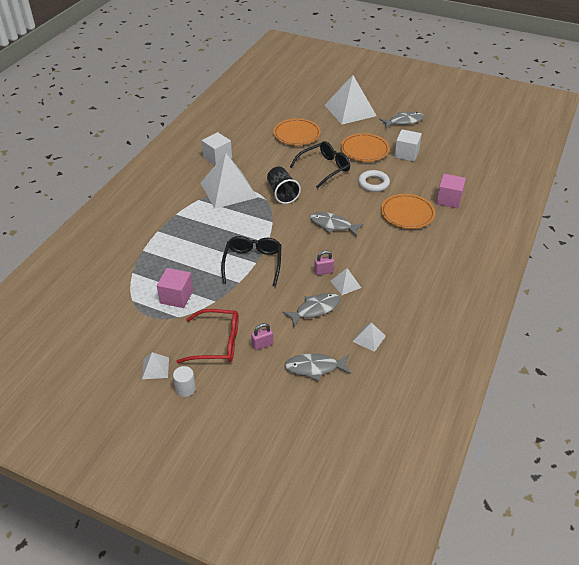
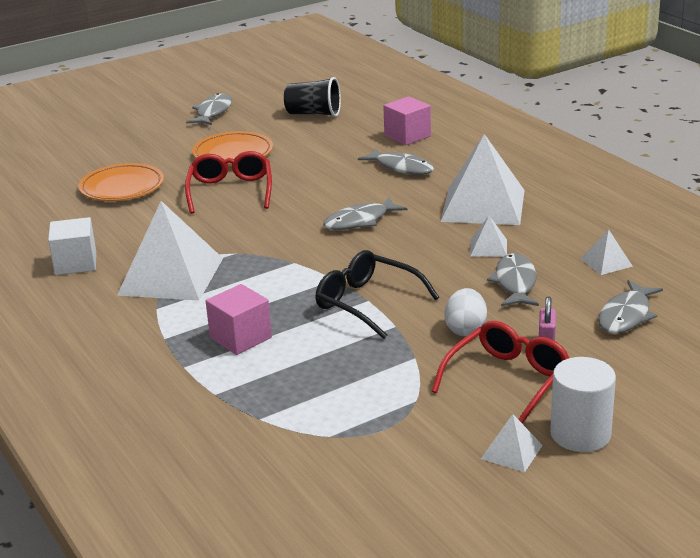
camera: 55 degrees left, 15 degrees down
pink cube [157,268,193,308] -> pink cube moved to [206,284,272,355]
white cylinder [173,366,196,397] -> white cylinder [550,357,616,452], size x1.69
black cup [267,167,301,204] -> black cup moved to [284,77,341,117]
black glasses [290,141,350,189] -> red glasses [185,151,272,214]
pink padlock [314,251,334,275] -> none
white pyramid [325,75,377,125] -> white pyramid moved to [440,134,525,225]
white ring [358,170,390,192] -> none
orange plate [381,194,435,229] -> grey fish [358,148,434,175]
white cube [394,129,422,161] -> none
none -> white egg [444,288,487,336]

